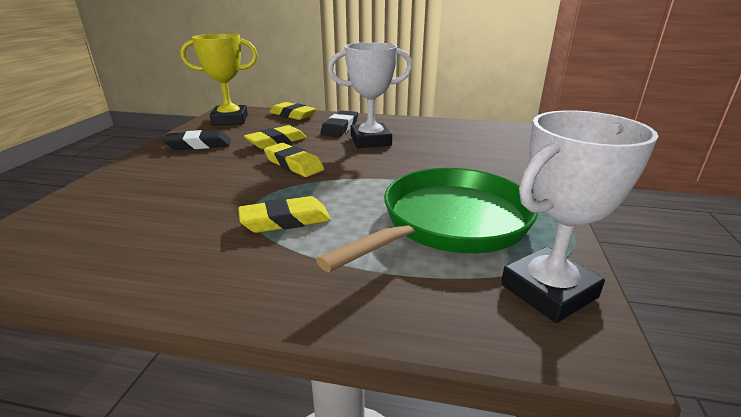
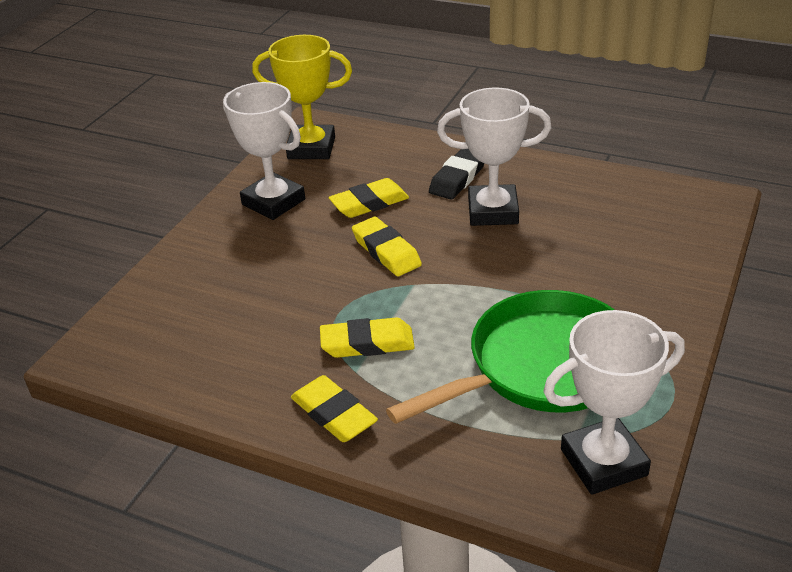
camera: 15 degrees right, 10 degrees up
black eraser [163,130,231,150] -> white trophy [223,82,305,220]
yellow eraser [270,102,316,120] -> yellow eraser moved to [291,375,378,442]

